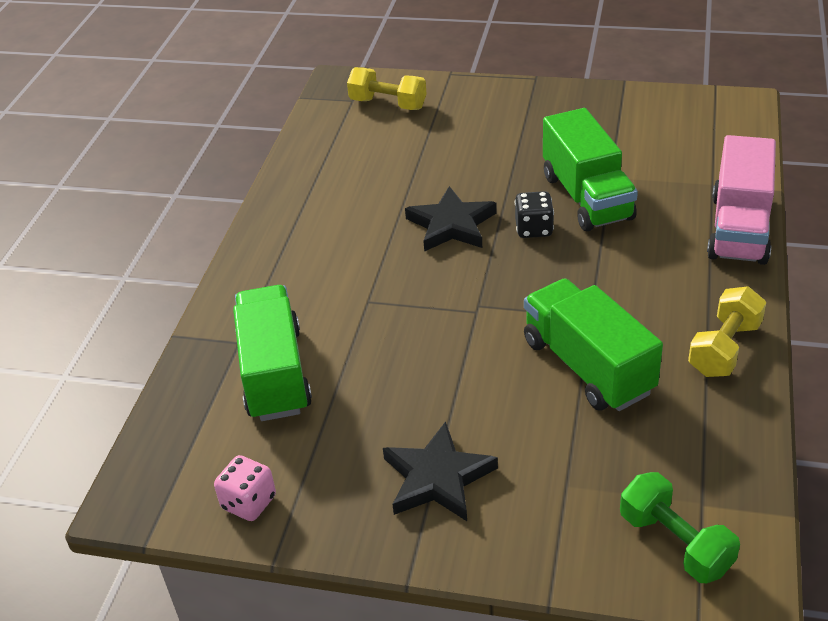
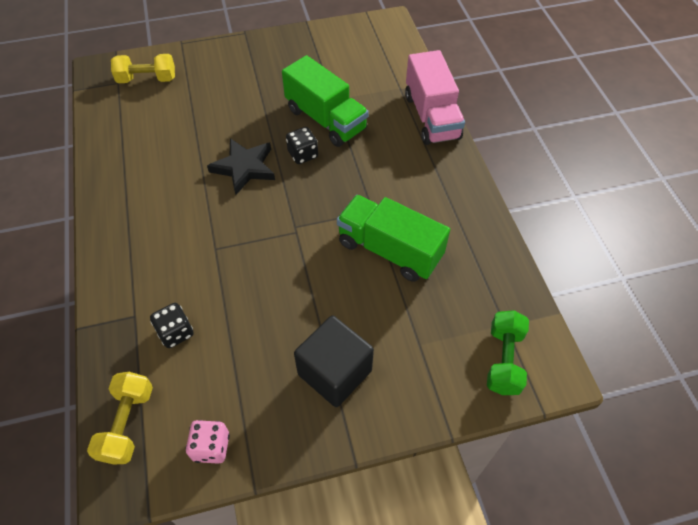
camera: 30 degrees left, 15 degrees up
green truck [233,285,312,421] -> black dice [150,303,193,348]
black star [383,421,498,521] -> black cube [294,316,374,407]
green dumbbell [620,472,740,583] -> green dumbbell turned 75 degrees clockwise [487,310,529,395]
yellow dumbbell [688,286,766,377] -> yellow dumbbell moved to [87,372,153,465]

